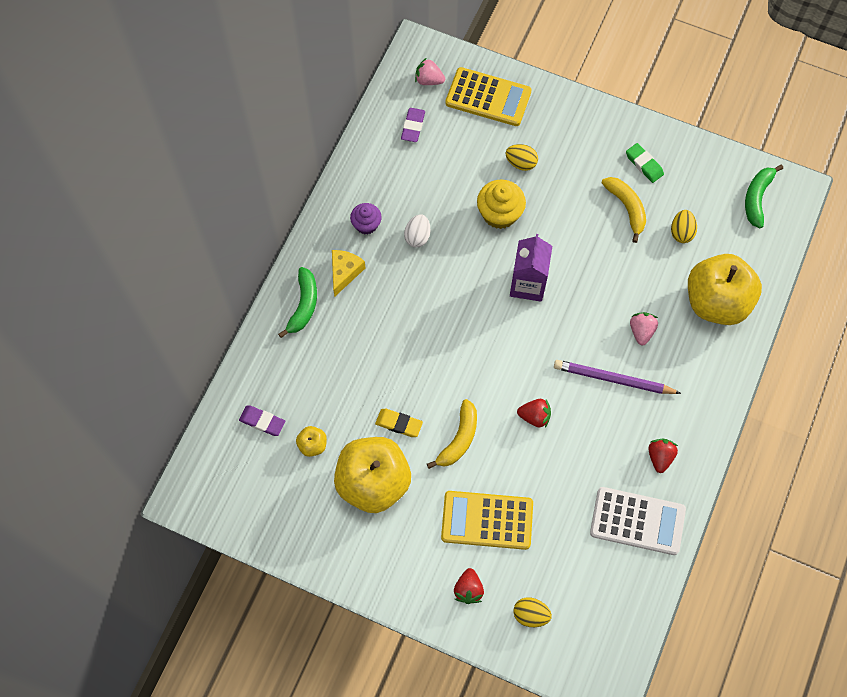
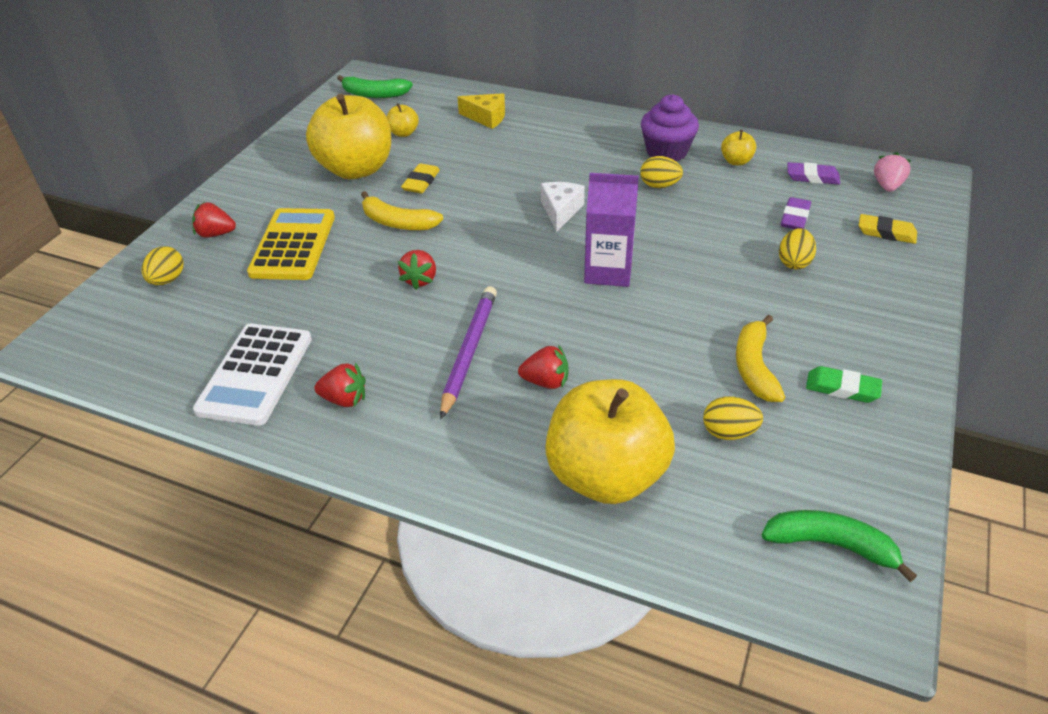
camera: 90 degrees right, 25 degrees down
purple eraser [239,406,285,436] -> purple eraser moved to [781,197,811,229]
green banana [278,267,317,338] -> green banana moved to [337,75,413,98]
yellow cheese [332,250,365,297] -> yellow cheese moved to [457,93,505,129]
purple cupcake [350,203,382,235] -> purple cupcake [641,94,699,162], size x1.56
white egg [404,214,430,247] -> yellow egg [640,156,683,188]
yellow calculator [445,67,532,126] -> yellow eraser [859,214,917,244]
yellow cupcake [477,180,526,229] -> none
yellow banana [601,177,646,243] -> yellow banana turned 120 degrees clockwise [736,315,785,402]
green eraser [626,143,664,183] -> green eraser turned 60 degrees clockwise [806,366,882,403]
pink strawberry [630,312,658,345] -> red strawberry [518,344,568,389]
none -> white cheese [541,182,585,232]
none -> yellow apple [721,130,756,165]

